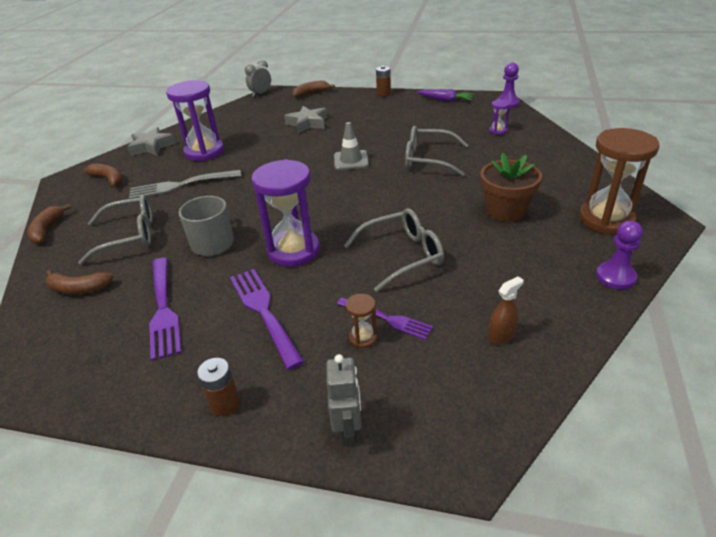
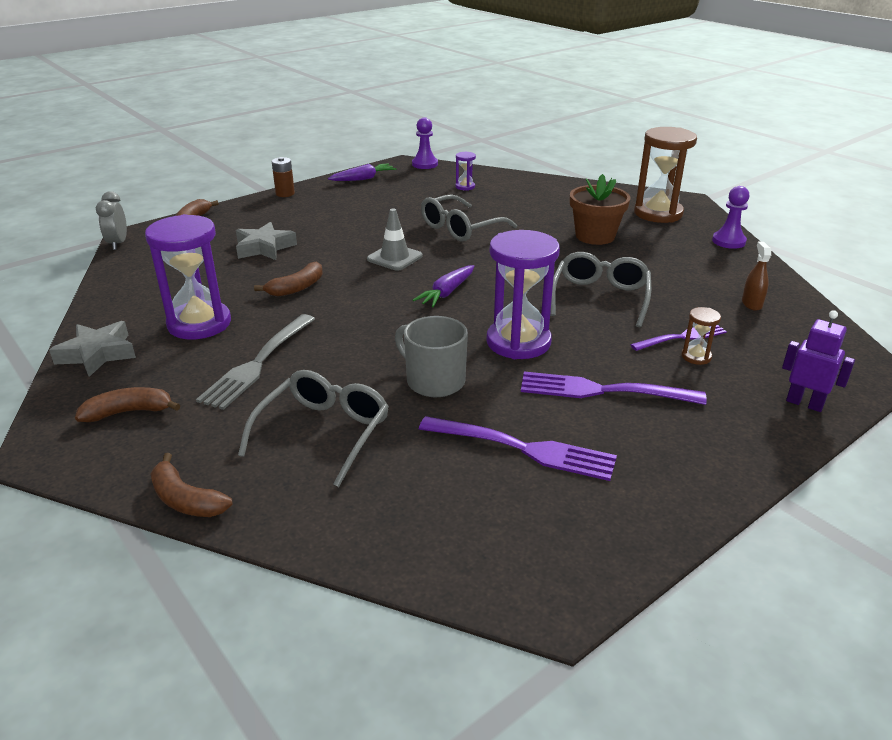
camera: 55 degrees left, 5 degrees down
brown banana [46,270,113,294] -> brown banana moved to [254,262,323,297]
brown battery [197,358,240,417] -> none
grey robot [326,354,361,446] -> purple robot [782,310,855,412]
none -> purple carrot [413,265,474,307]

